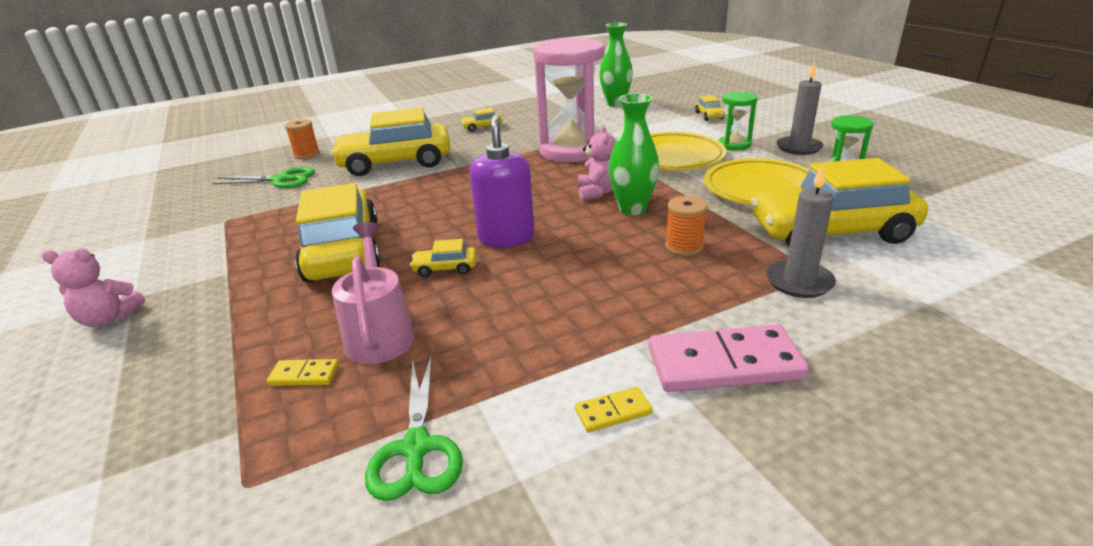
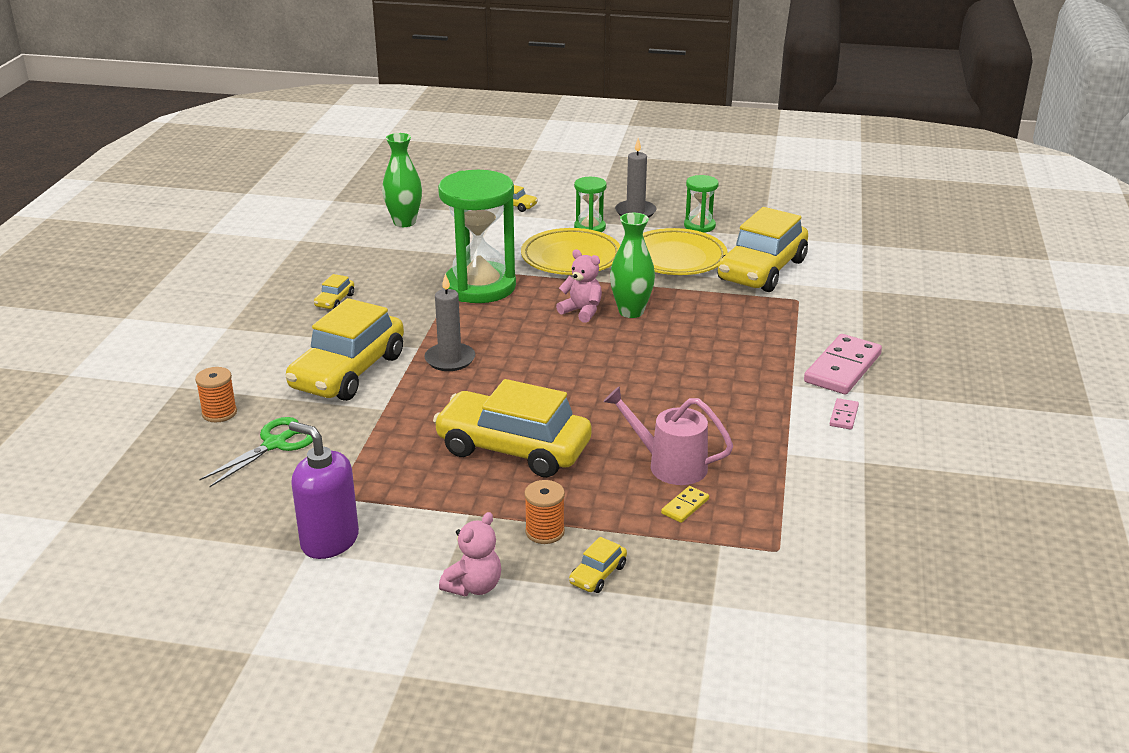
camera: 55 degrees left, 0 degrees up
green scissors [365,355,463,501] -> none
yellow car [410,239,477,277] -> yellow car moved to [569,537,627,593]
purple soap dispenser [469,114,535,248] -> purple soap dispenser moved to [289,421,359,559]
pink hourglass [533,38,605,162] -> green hourglass [438,170,516,303]
yellow domino [575,387,653,433] -> pink domino [830,398,859,430]
orange spool [665,196,708,256] -> orange spool moved to [524,480,565,544]
grey candle [766,165,836,298] -> grey candle moved to [424,273,475,371]

